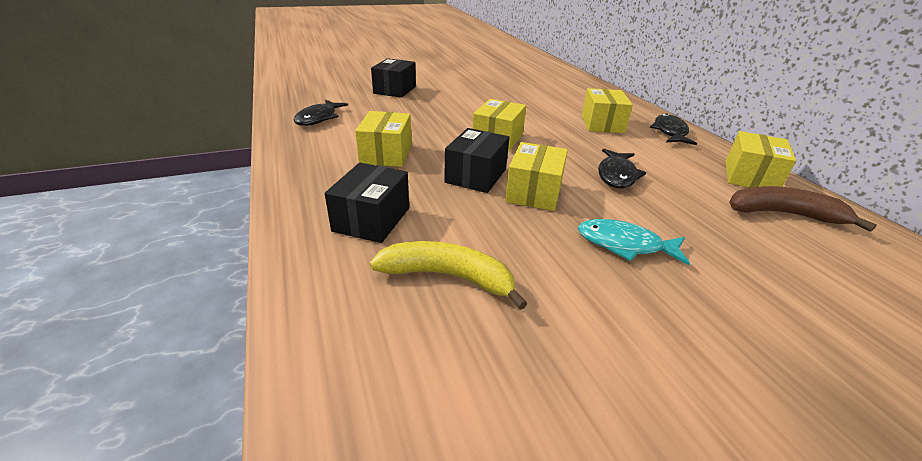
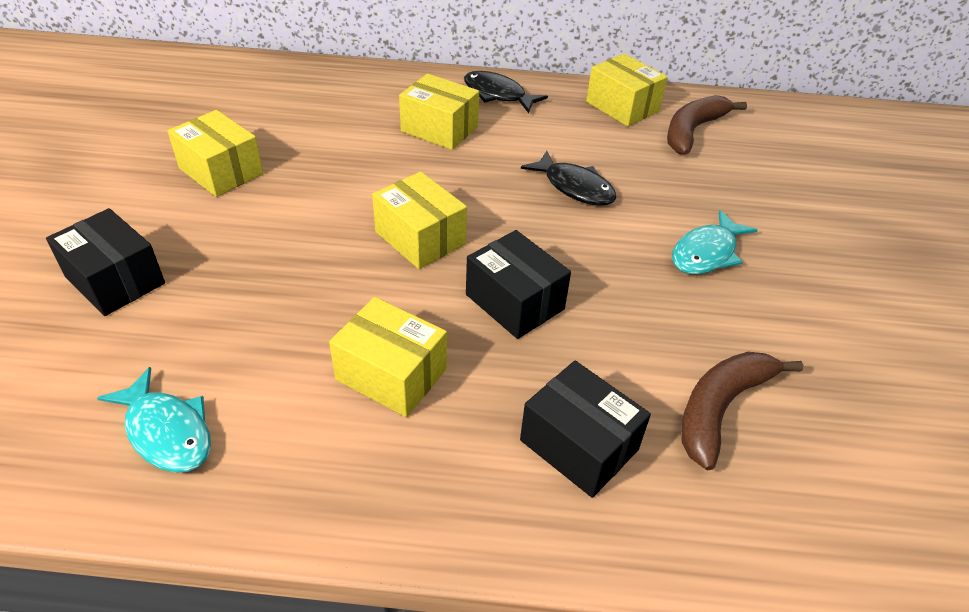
camera: 65 degrees left, 10 degrees up
black fish [293,100,348,126] -> turquoise fish [97,367,211,473]
yellow banana [370,241,528,310] -> brown banana [681,352,803,470]
yellow box [505,142,568,211] -> yellow box moved to [167,110,263,197]

